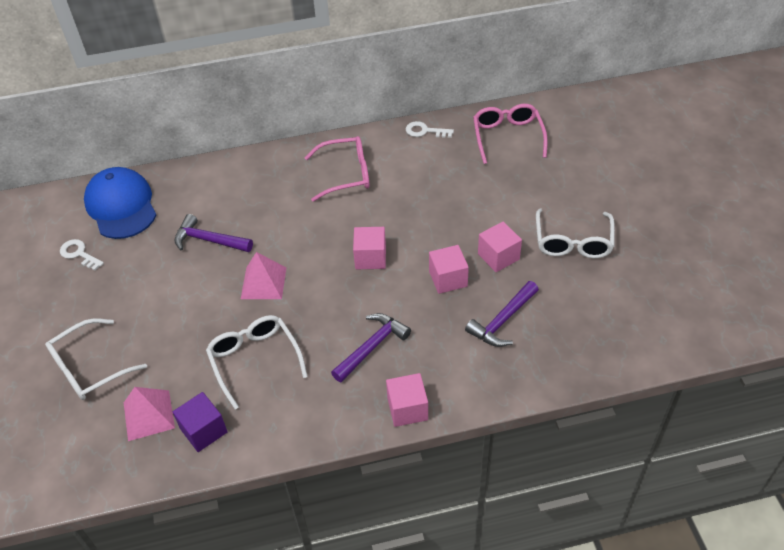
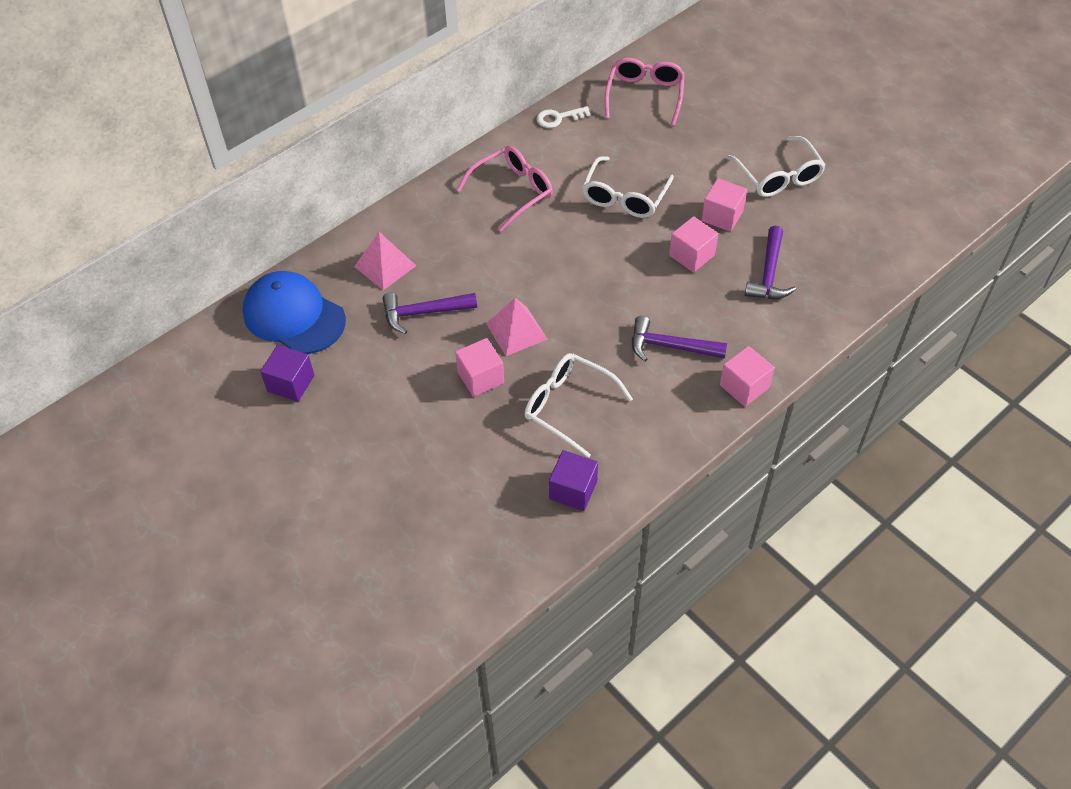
camera: 30 degrees left, 5 degrees up
white glasses [45,318,147,400] -> white glasses moved to [582,156,674,218]
white key [60,239,104,271] -> purple cube [260,345,314,402]
pink pyramid [124,387,175,441] -> pink pyramid moved to [354,232,416,290]
purple hammer [331,313,411,382] -> purple hammer turned 90 degrees counterclockwise [632,316,727,362]
pink cube [353,227,386,269] -> pink cube moved to [455,338,504,397]
pink glasses [473,104,548,164] -> pink glasses turned 45 degrees clockwise [605,58,685,126]

